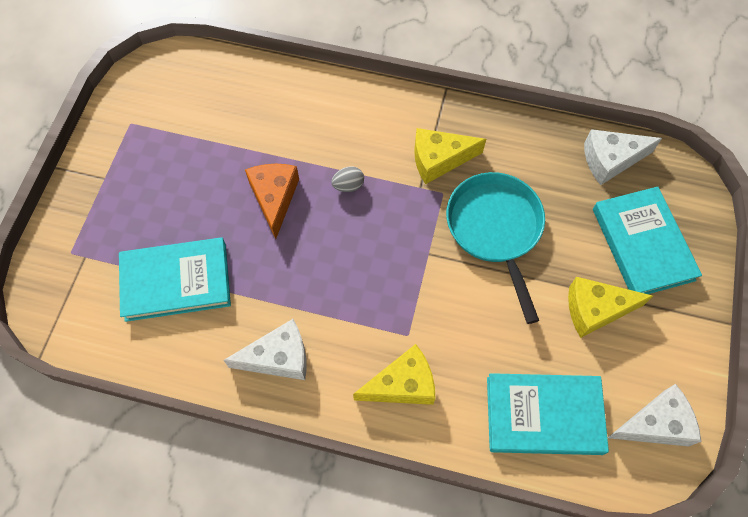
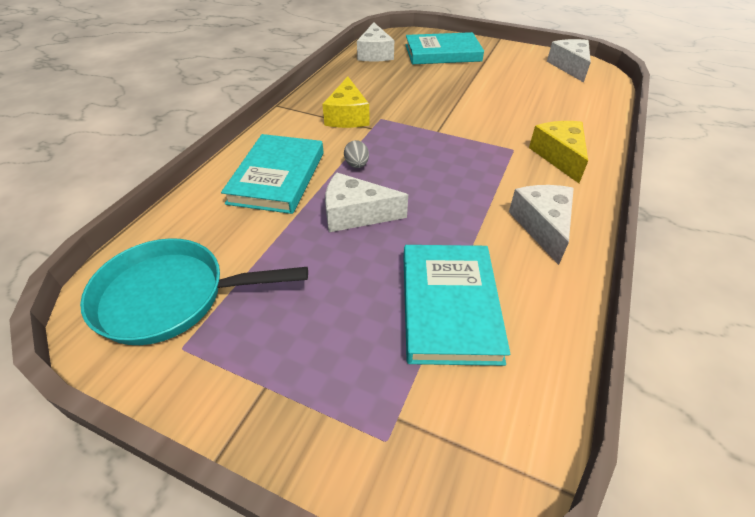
camera: 80 degrees left, 20 degrees down
orange cheese [245,164,299,239] -> white cheese [325,172,408,232]
turquoise pan [446,172,545,324] -> turquoise pan moved to [80,238,308,345]
turquoise book [487,373,609,455] -> turquoise book moved to [221,134,324,214]
yellow cheese [568,277,653,338] -> none

